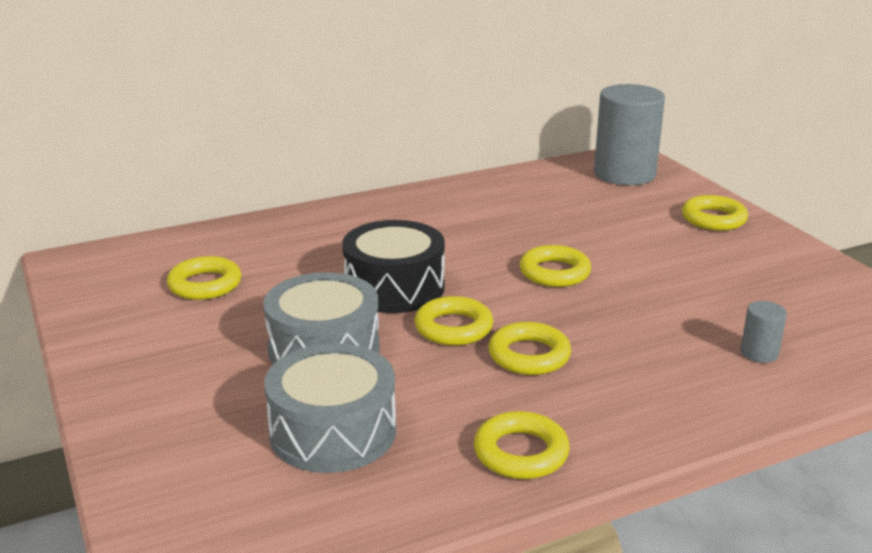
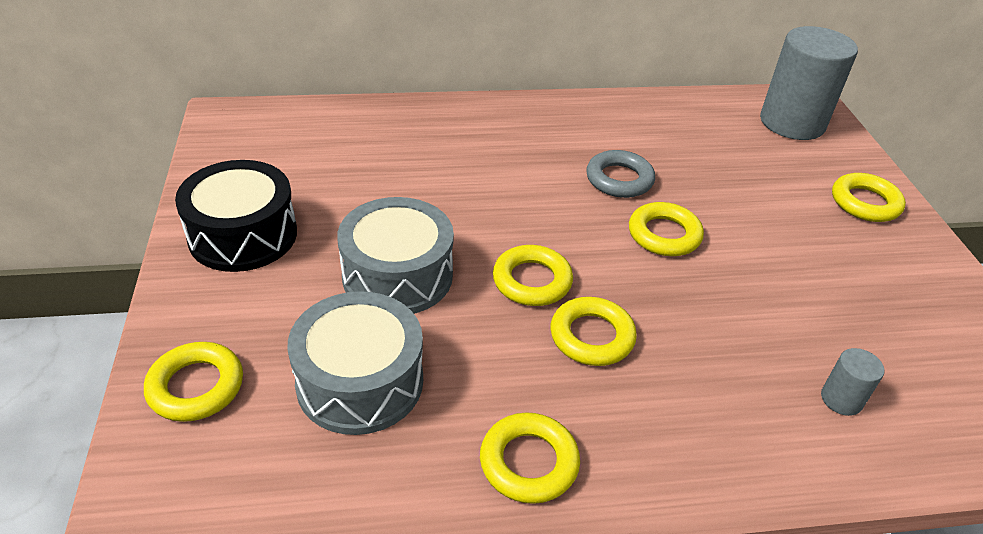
camera: 15 degrees right, 15 degrees up
yellow ring [167,256,241,300] -> yellow ring moved to [144,342,243,422]
black drum [342,220,445,313] -> black drum moved to [175,160,297,272]
none -> grey ring [586,150,655,198]

